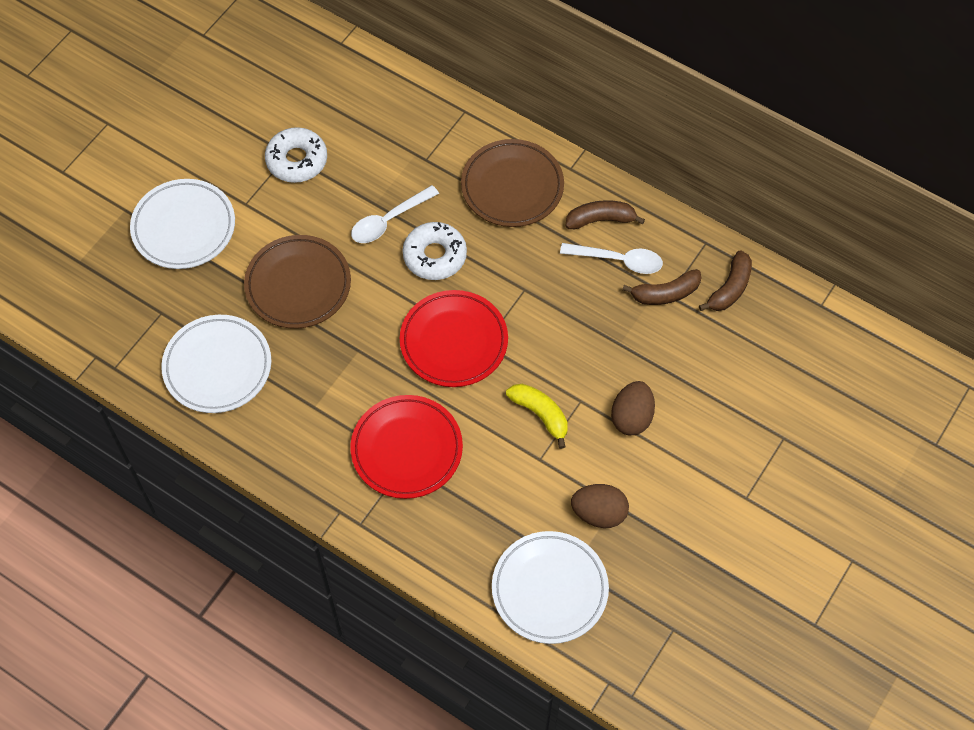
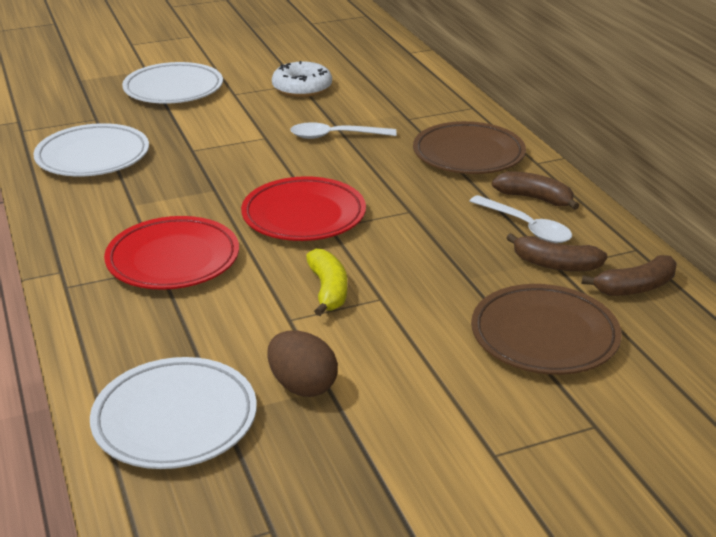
camera: 35 degrees right, 30 degrees down
brown plate [244,235,351,329] -> brown plate moved to [471,284,622,375]
white donut [403,222,467,280] -> none
brown egg [611,381,655,435] -> none

